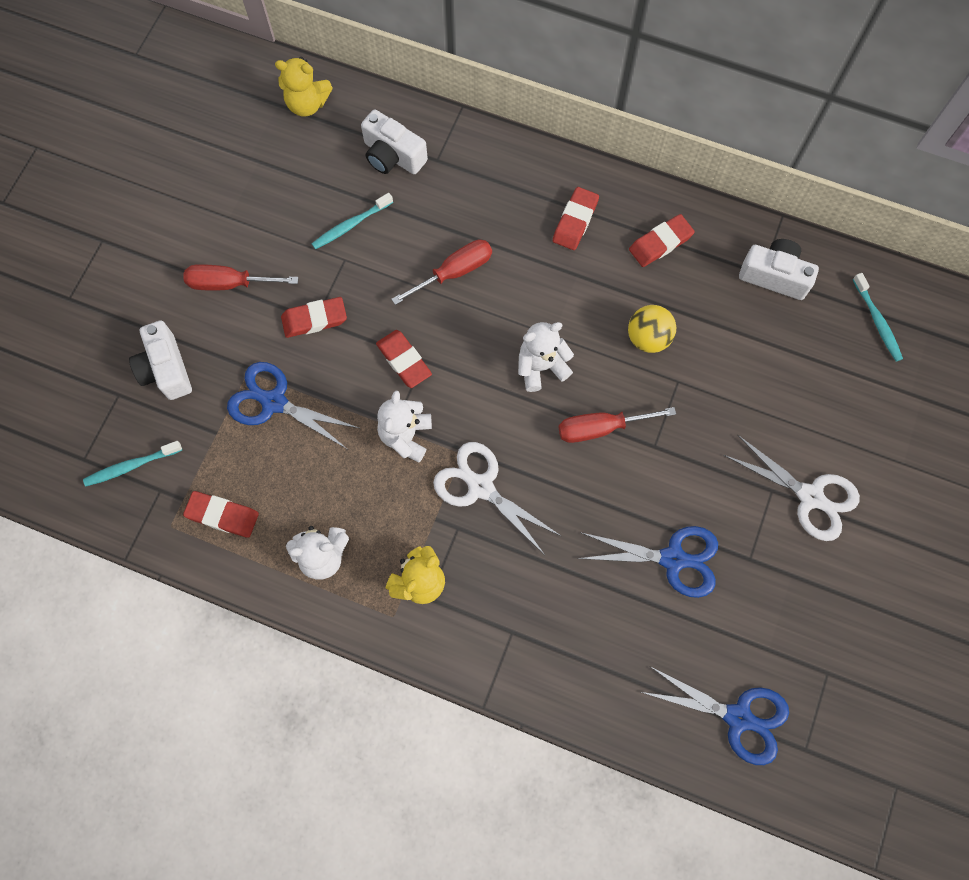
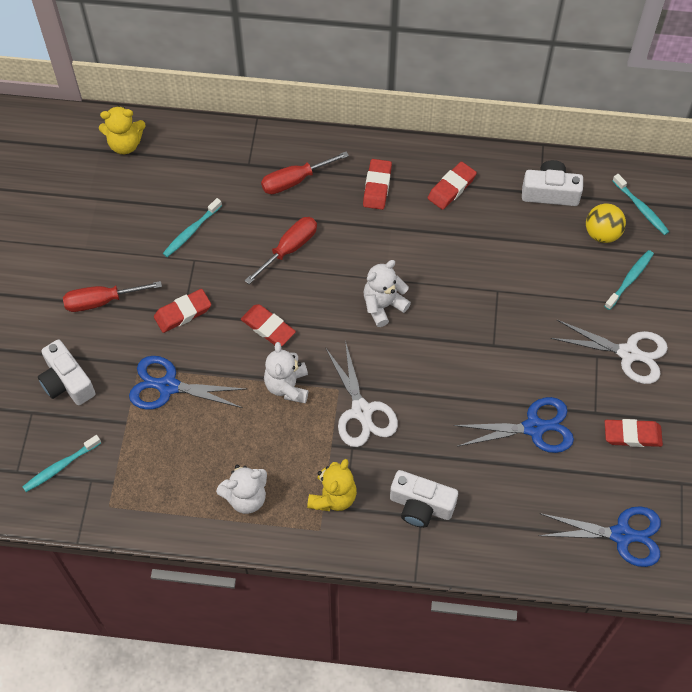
camera: 15 degrees left, 10 degrees down
red eraser [183,491,259,538] -> red eraser moved to [605,419,663,447]
white camera [361,110,428,174] -> white camera moved to [390,470,458,528]
white scissors [433,442,561,555] -> white scissors turned 135 degrees counterclockwise [325,341,398,447]
red screwdriver [559,407,676,443] -> red screwdriver moved to [261,151,349,194]
yellow ball [628,305,676,353] -> yellow ball moved to [586,203,626,243]
none -> turquoise toothbrush [604,250,654,310]

